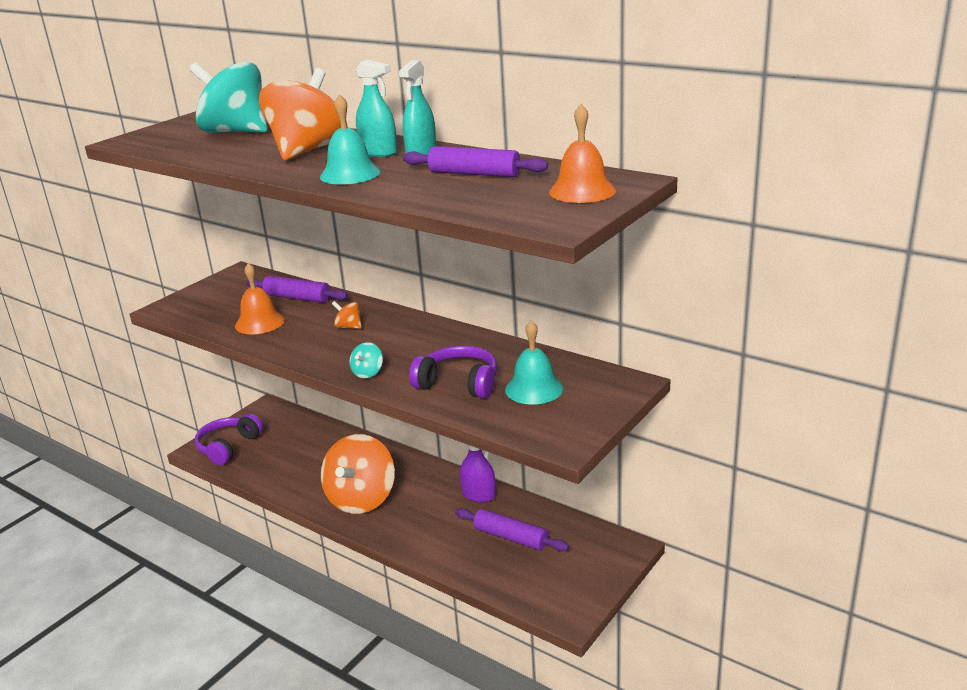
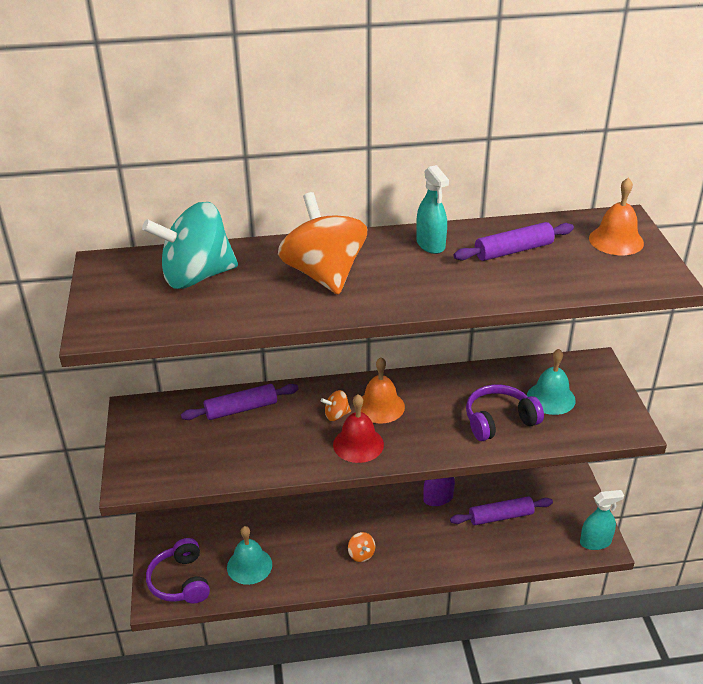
camera: 45 degrees left, 10 degrees up
orange bell [235,263,285,334] -> orange bell moved to [361,357,405,424]
turquoise bell [320,94,380,185] -> turquoise bell moved to [227,526,272,585]
orange spinning top [321,434,395,514] -> orange spinning top [348,532,375,562], size x0.40
turquoise spinning top [349,342,383,378] -> none
turquoise spray bottle [356,60,397,157] -> turquoise spray bottle moved to [580,490,624,550]
none -> red bell [333,394,384,463]

